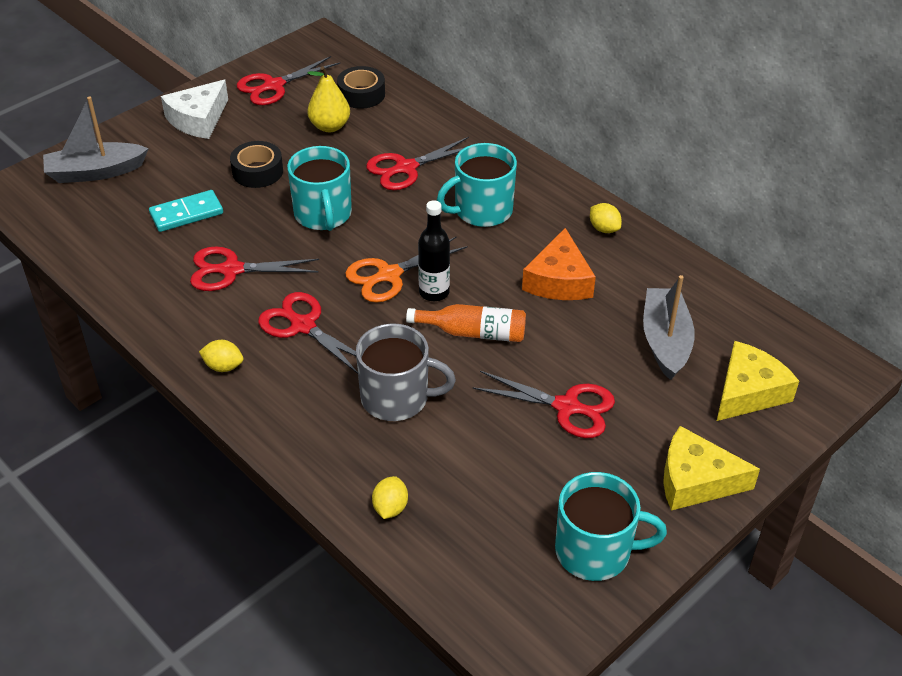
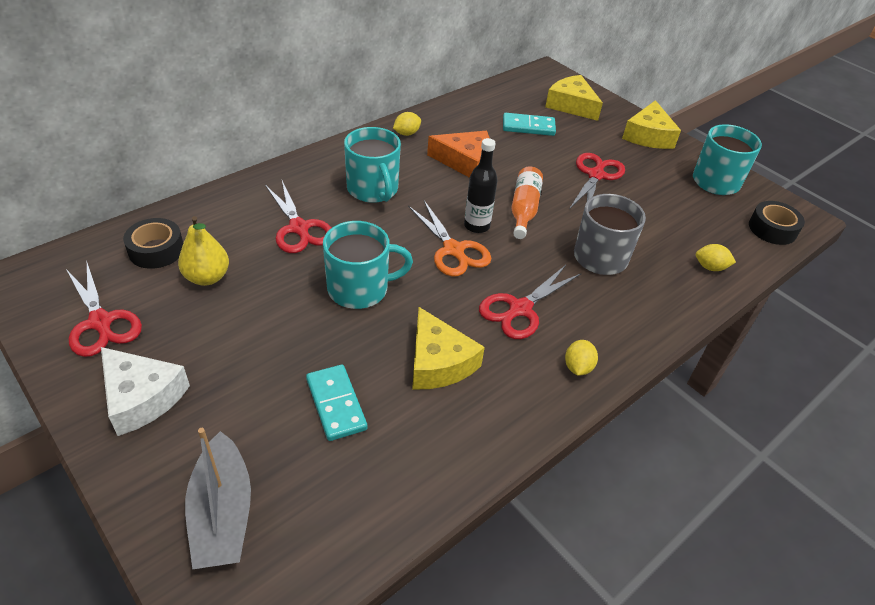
camera: 90 degrees left, 0 degrees up
red scissors [190,247,319,291] -> yellow cheese [412,307,485,389]
black tape [230,141,283,188] -> black tape moved to [749,201,805,245]
grey boat [643,275,695,380] -> turquoise domino [503,113,556,136]

